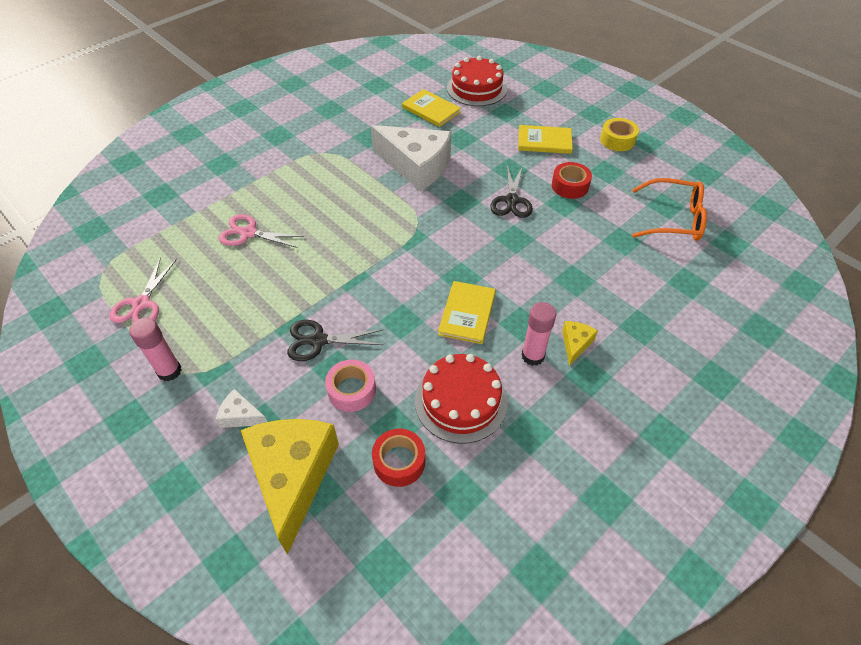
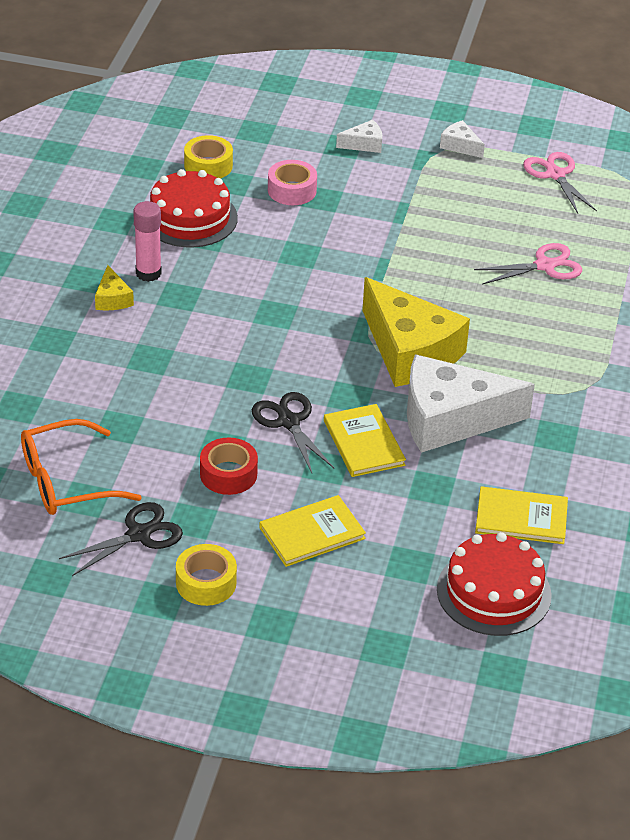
camera: 145 degrees right, 10 degrees down
pink glue stick [129,318,182,381] -> white cheese [440,120,485,158]
yellow cheese [241,419,339,555] -> yellow cheese moved to [362,277,470,387]
black scissors [287,320,383,361] -> black scissors moved to [59,502,183,576]
red tape [372,429,425,487] -> yellow tape [184,135,233,178]
yellow book [438,281,496,344] -> yellow book moved to [324,404,406,477]

